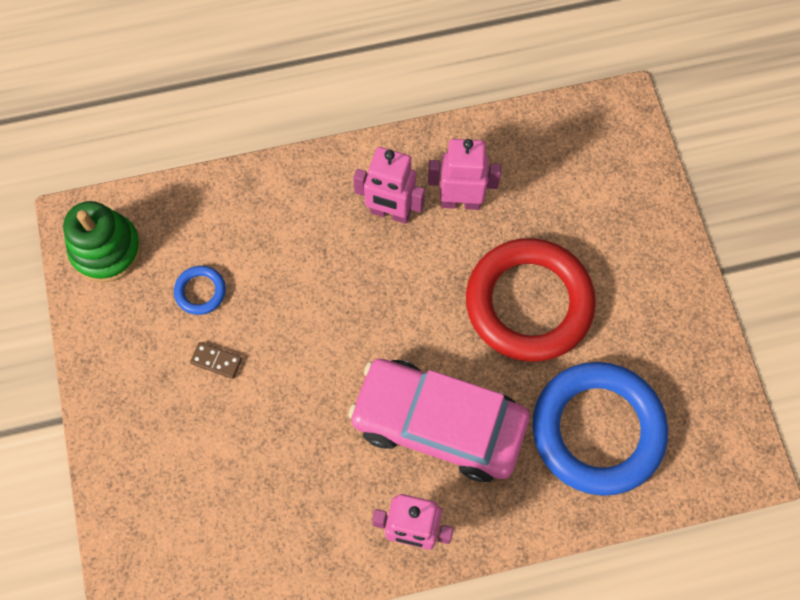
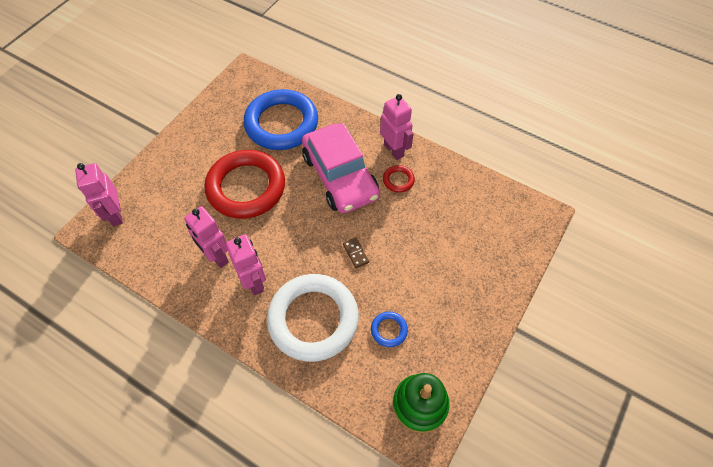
camera: 135 degrees left, 10 degrees down
brown domino [190,342,242,379] -> brown domino moved to [343,237,369,268]
none -> pink robot [75,163,123,226]
none -> white ring [267,274,359,362]
none -> red ring [383,165,415,193]

